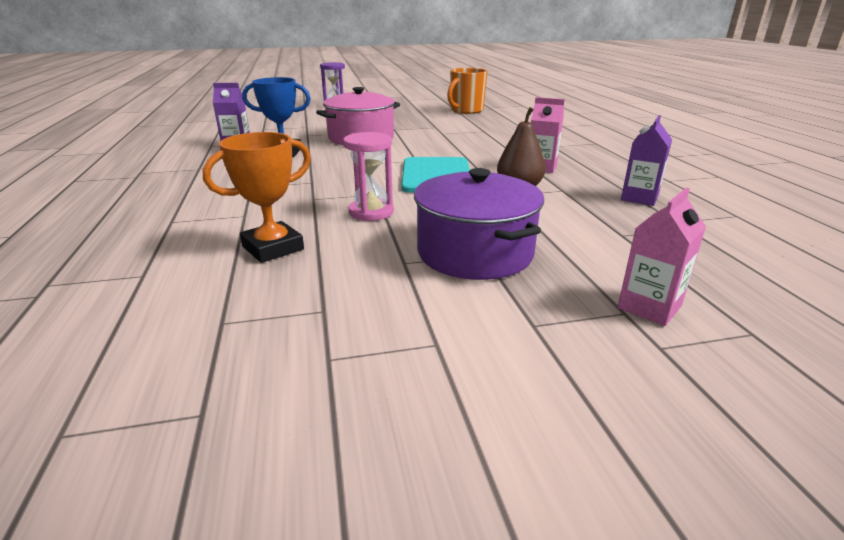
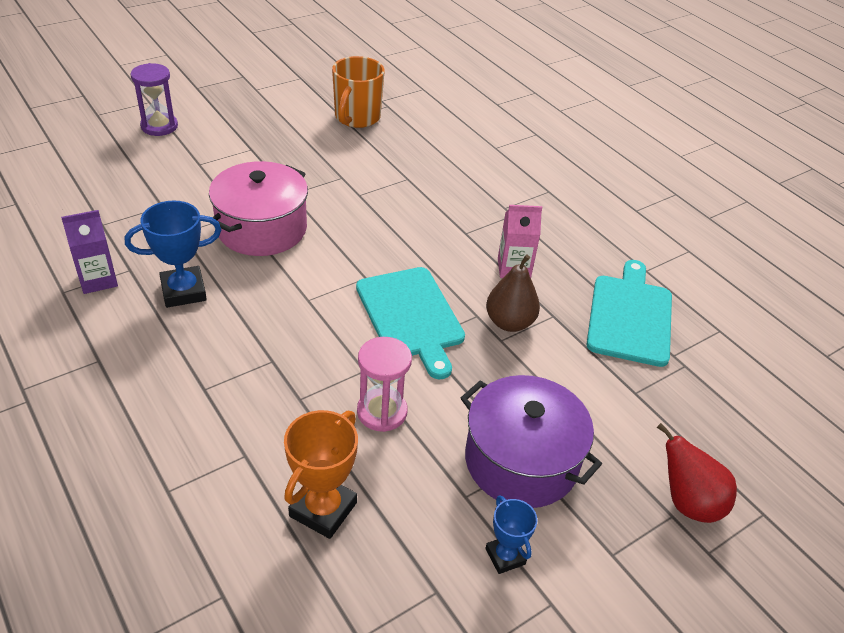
camera: 25 degrees left, 15 degrees up
pink carton [618,188,706,326] -> red pear [657,423,737,523]
purple carton [621,115,672,206] -> turquoise cutting board [587,260,672,367]
none -> blue trophy [486,495,538,574]

